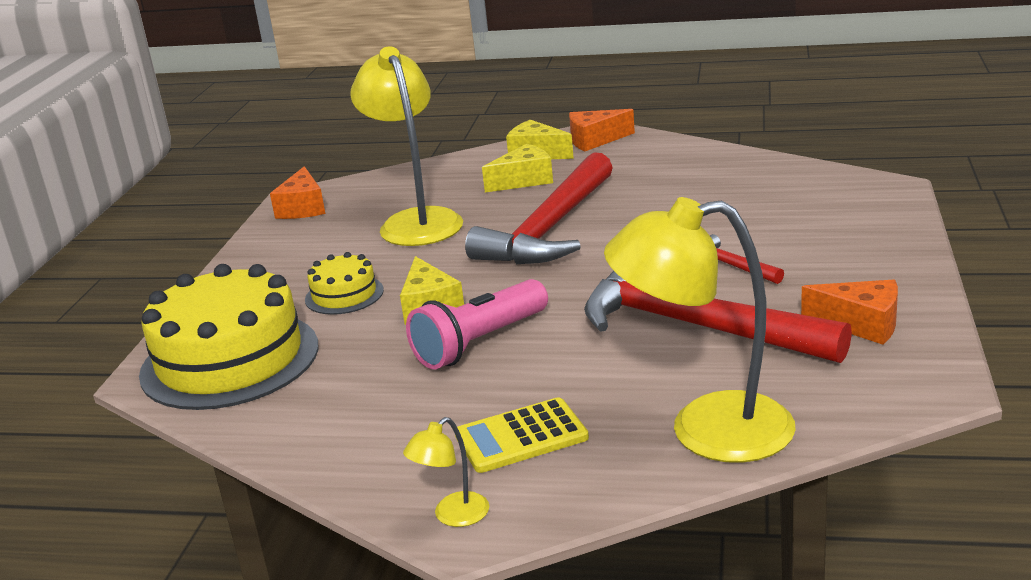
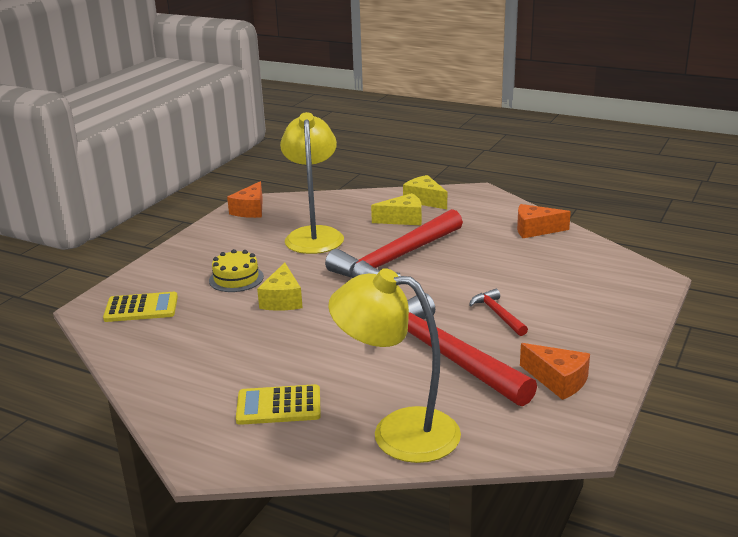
camera: 15 degrees right, 0 degrees up
yellow cake [139,264,319,410] -> yellow calculator [103,292,178,322]
yellow lamp [403,417,489,527] -> none
pink flashlight [406,279,548,369] -> none
orange cheese [569,109,635,151] -> orange cheese moved to [517,204,571,238]

